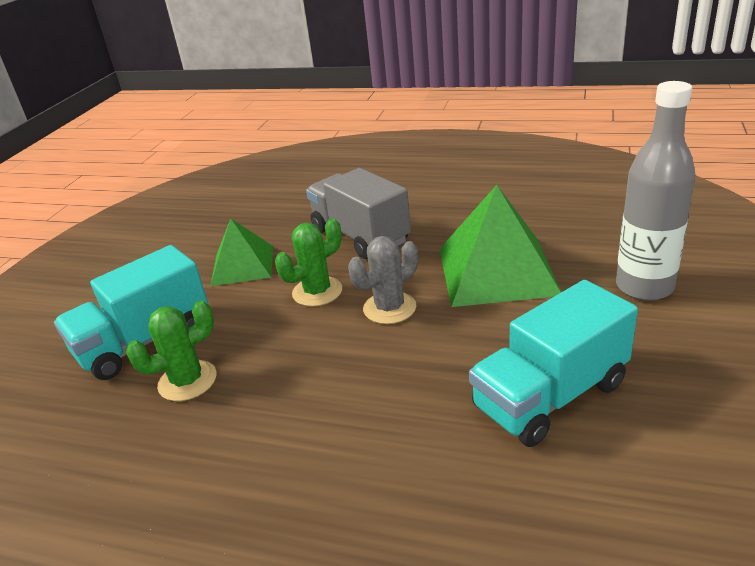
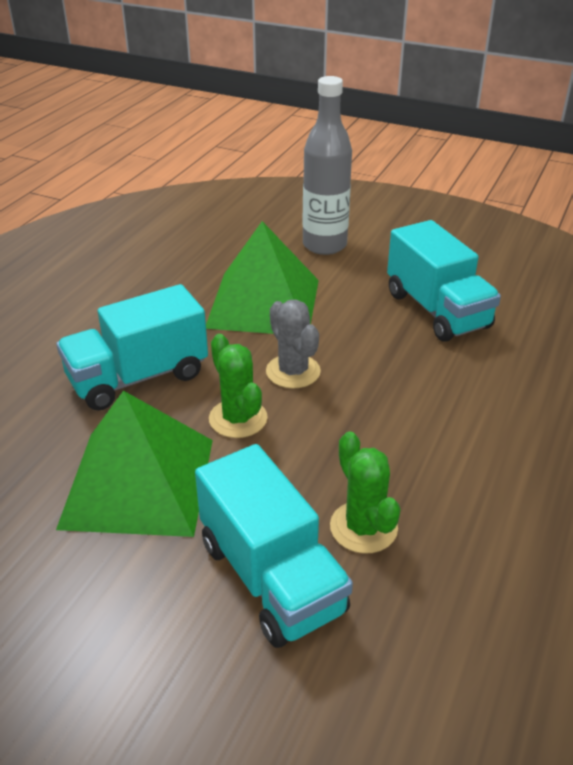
camera: 85 degrees left, 5 degrees up
green pyramid [210,218,273,286] -> green pyramid [56,391,213,537], size x1.62
grey truck [306,168,411,259] -> turquoise truck [56,284,208,411]

